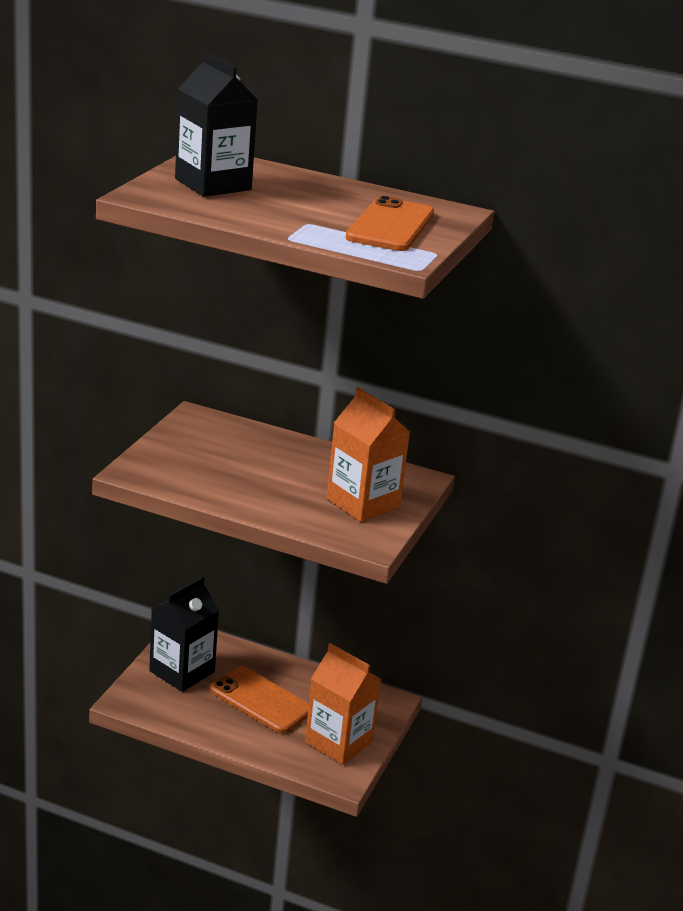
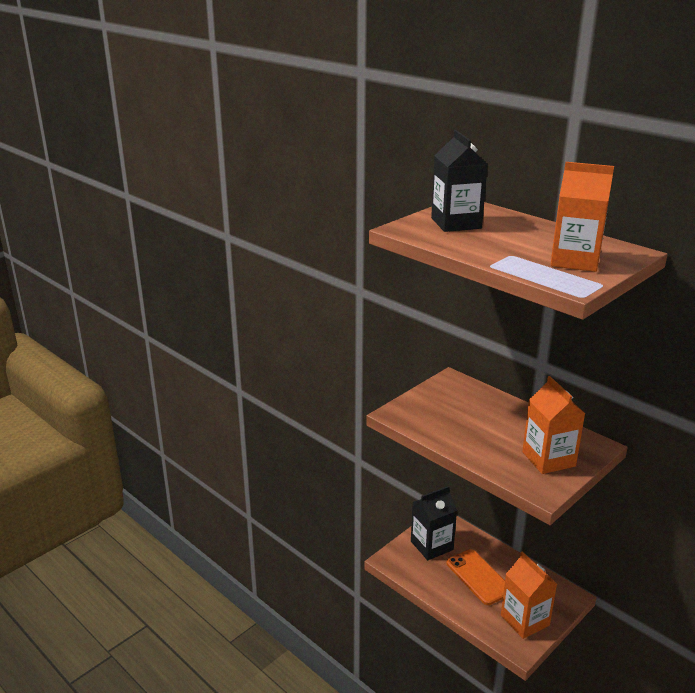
camera: 25 degrees right, 0 degrees up
orange phone [346,196,434,251] -> orange carton [550,162,614,272]

